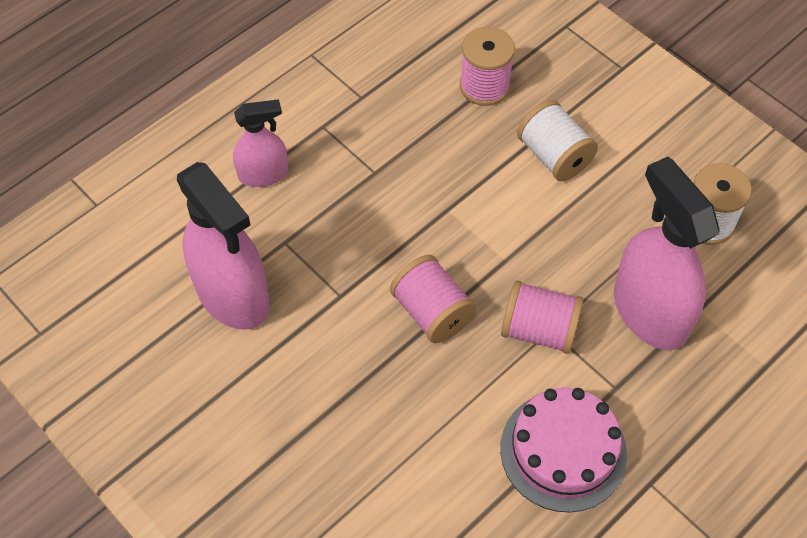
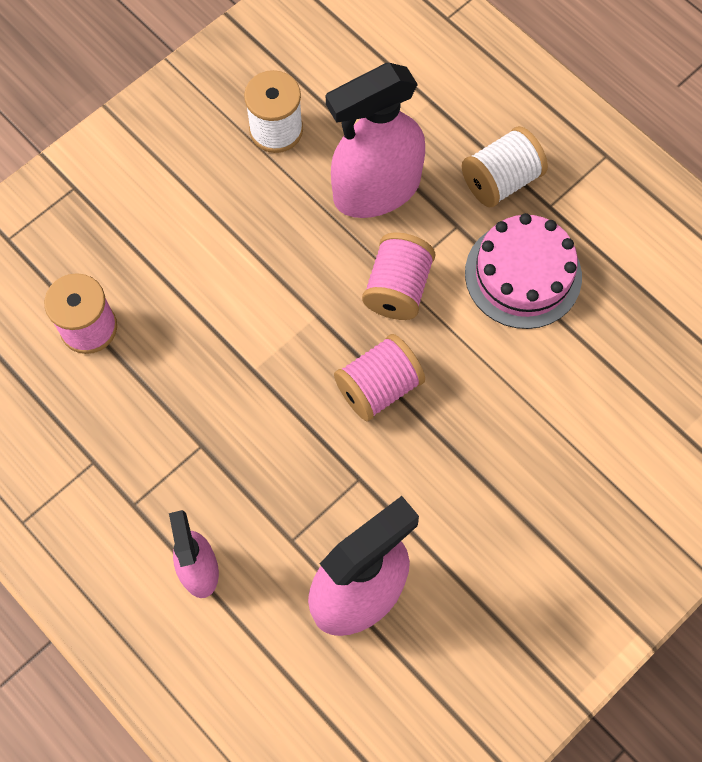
camera: 90 degrees left, 10 degrees up
white spool [517,100,598,181] -> white spool moved to [462,126,548,208]

